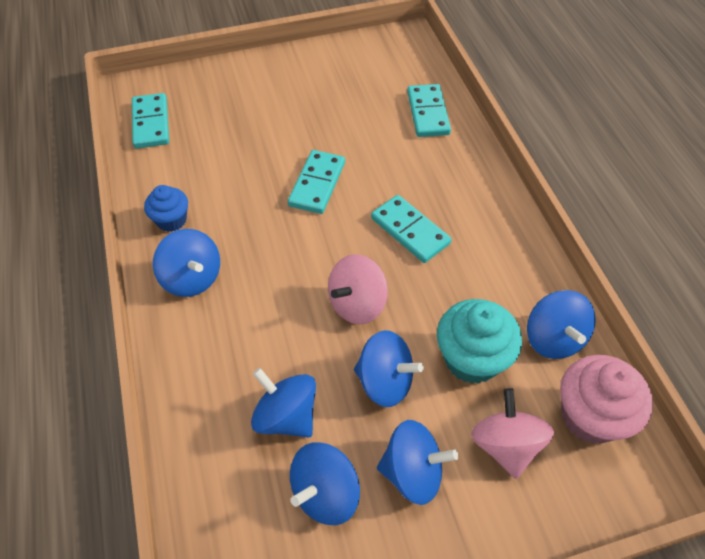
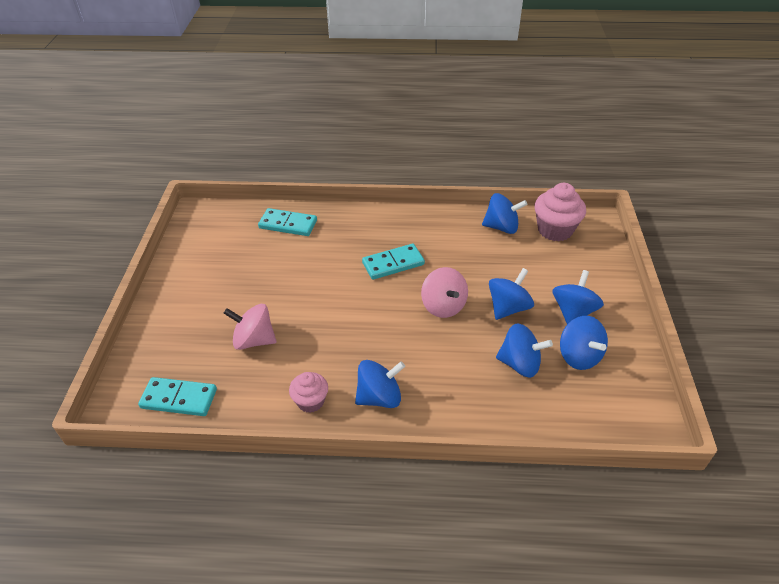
camera: 70 degrees left, 10 degrees down
blue cupcake [144,185,188,232] -> pink cupcake [289,372,328,413]
blue spinning top [251,368,316,438] -> blue spinning top turned 135 degrees counterclockwise [496,323,553,378]
turquoise domino [288,150,345,214] -> none
turquoise cupcake [437,299,522,384] -> none
pink spinning top [471,388,554,479] -> pink spinning top moved to [224,304,277,350]

